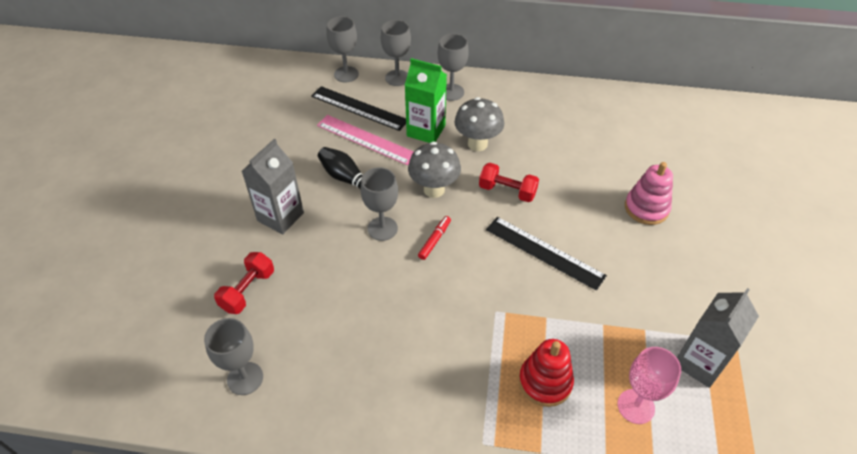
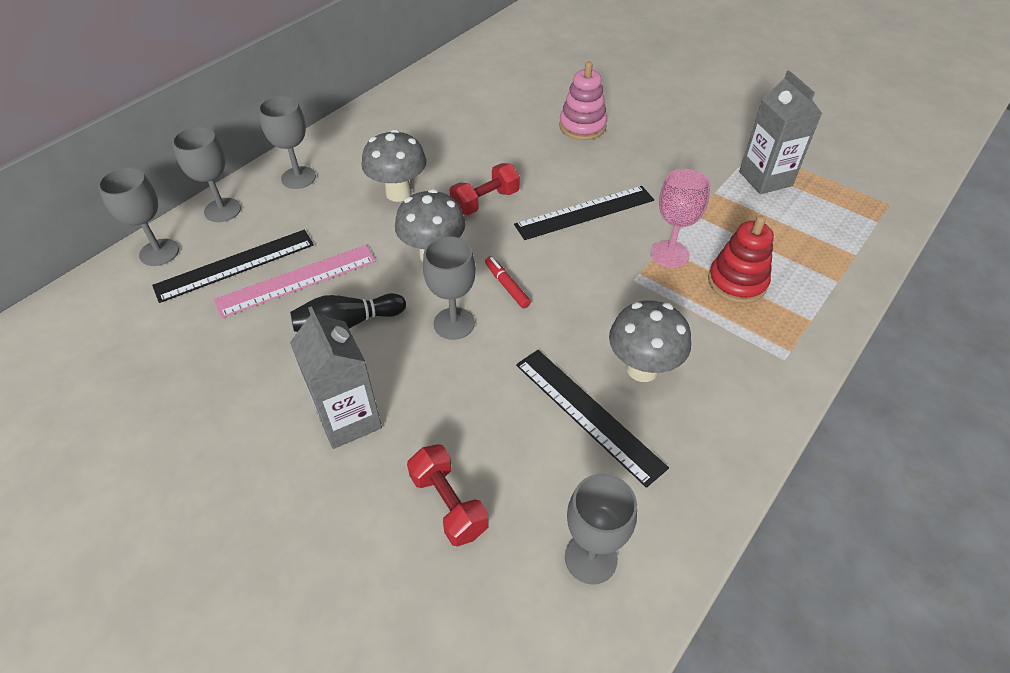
camera: 60 degrees left, 0 degrees up
green carton [405,58,447,143] -> none
pink goblet [617,347,681,424] -> pink goblet moved to [651,169,710,268]
none -> black ruler [516,350,669,488]
none -> grey mushroom [609,300,691,382]

